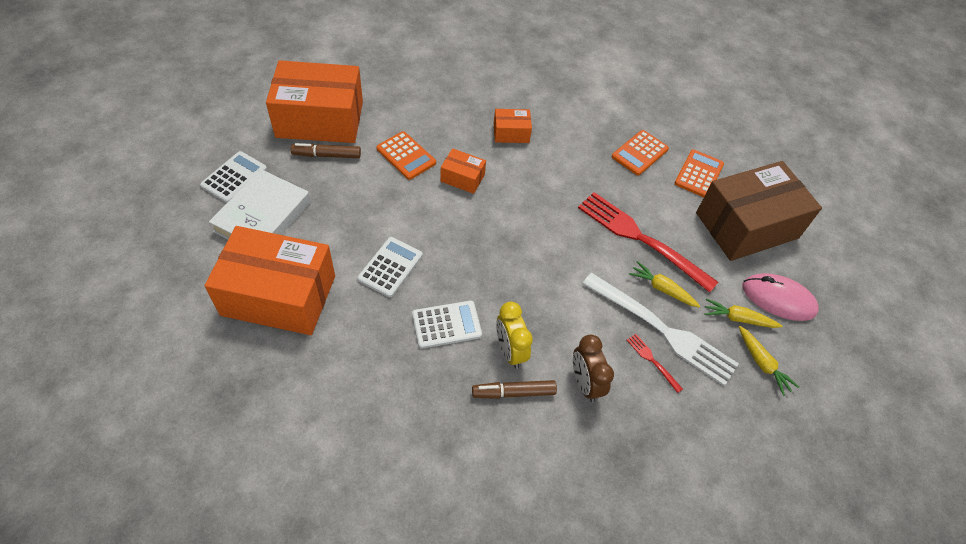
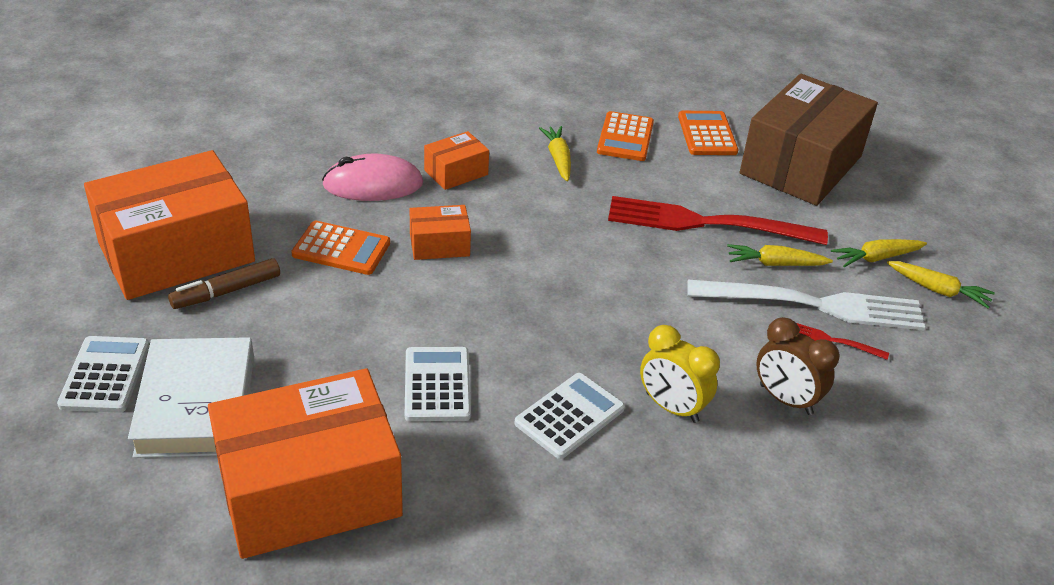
camera: 30 degrees left, 15 degrees down
brown marker [472,380,557,399] -> none
pink mouse [742,273,819,321] -> pink mouse moved to [322,154,423,201]
none -> yellow carrot [539,126,571,181]

